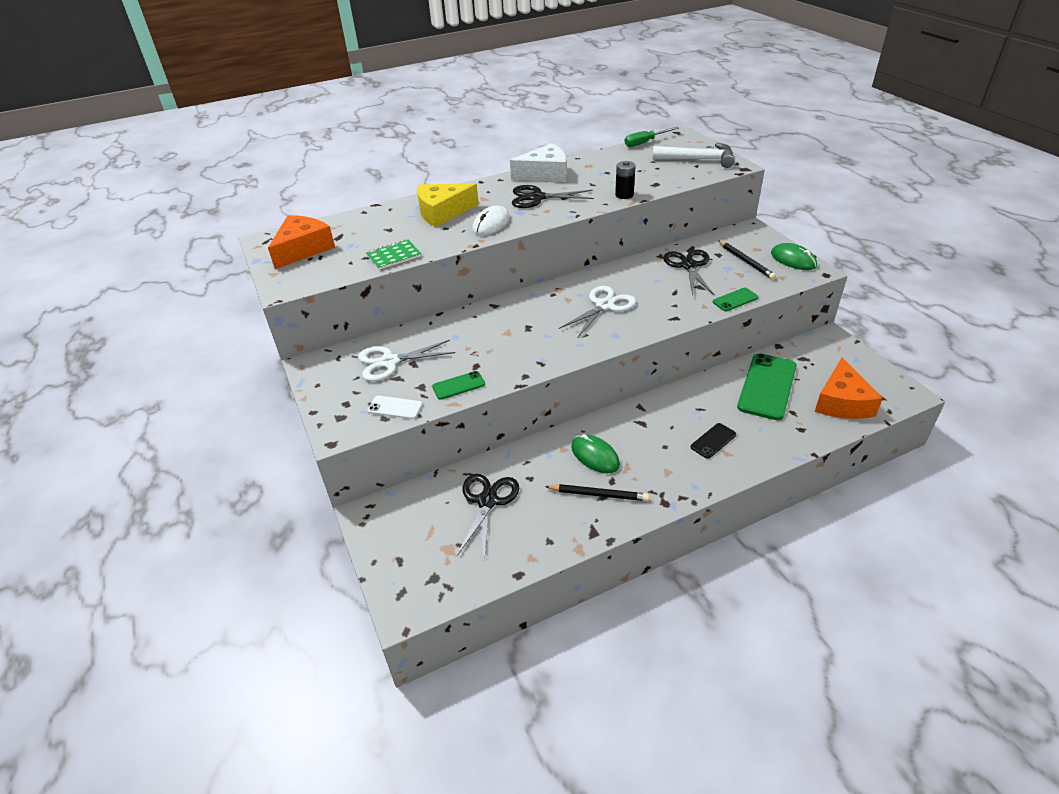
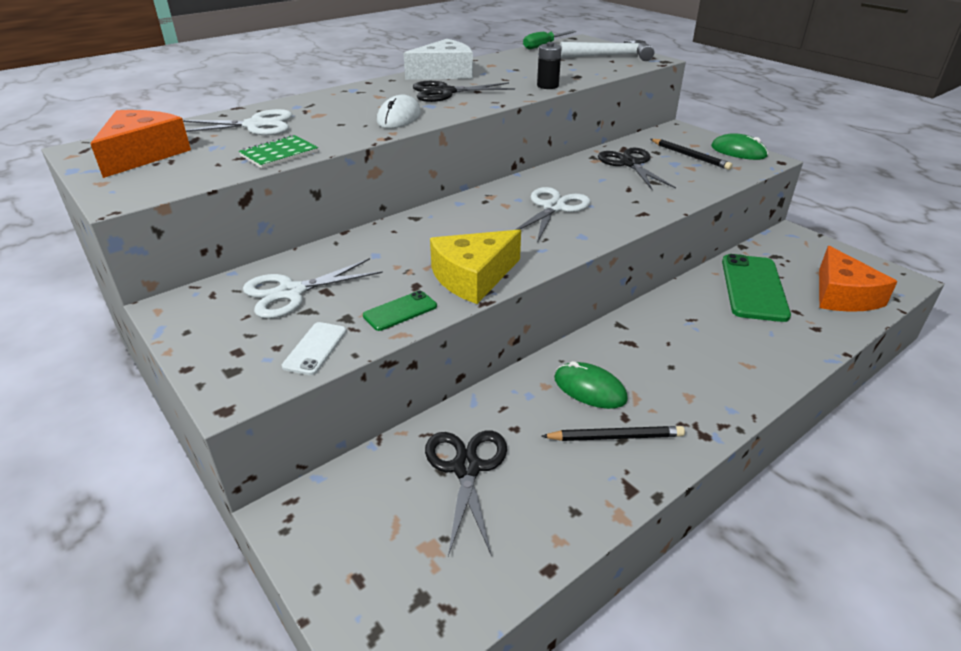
camera: 15 degrees left, 5 degrees down
white phone [367,396,422,419] -> white phone turned 75 degrees counterclockwise [282,322,346,375]
yellow cheese [417,183,479,227] -> yellow cheese moved to [430,230,521,304]
black phone [691,423,736,459] -> none
green phone [713,287,758,311] -> none
none -> white scissors [183,109,292,135]

